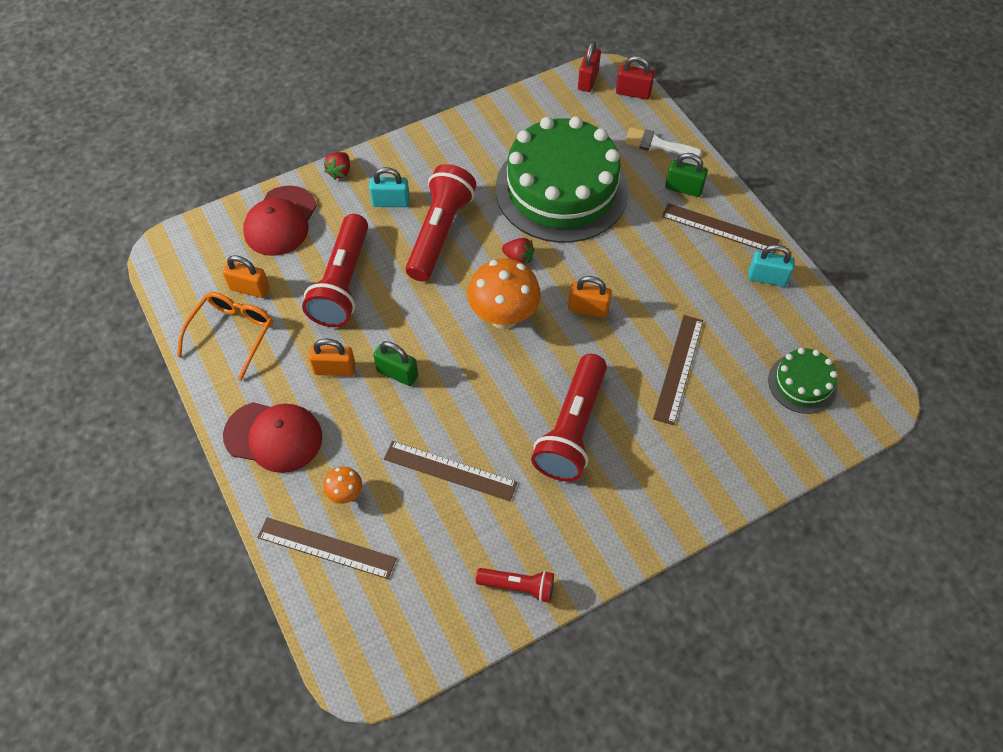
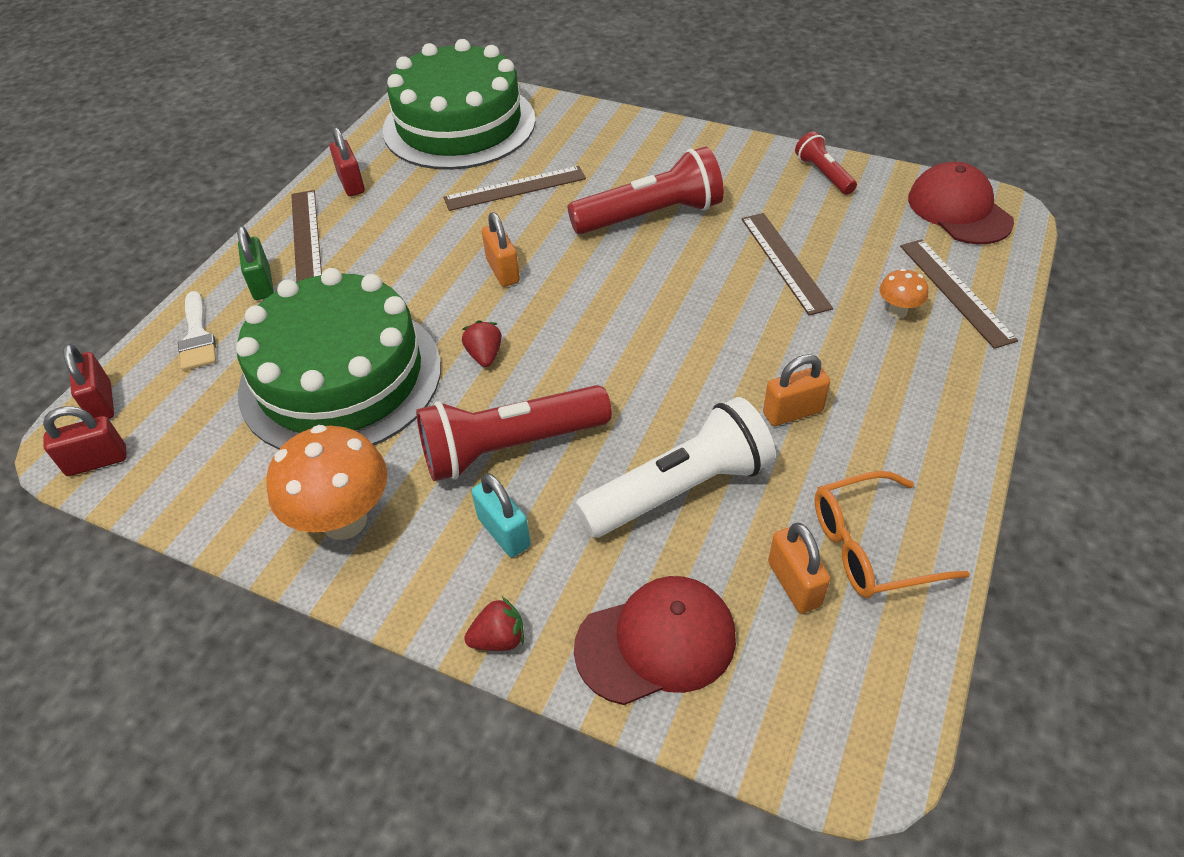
camera: 125 degrees left, 10 degrees down
red cap [223,402,322,473] -> red cap moved to [908,162,1014,244]
red flashlight [302,214,368,327] -> white flashlight [575,397,776,538]
orange padlock [309,338,356,376] -> orange padlock turned 75 degrees counterclockwise [763,354,830,426]
green padlock [373,341,418,386] -> none
orange mushroom [467,258,541,329] -> orange mushroom moved to [266,425,388,540]
turquoise padlock [748,244,795,287] -> red padlock [330,127,365,196]
green cake [768,348,838,414] -> green cake [383,39,536,170], size x2.19

